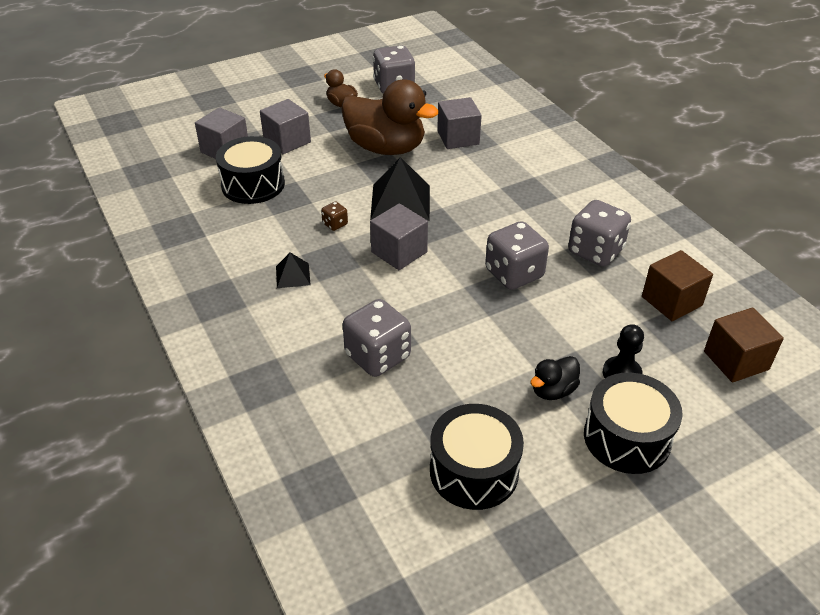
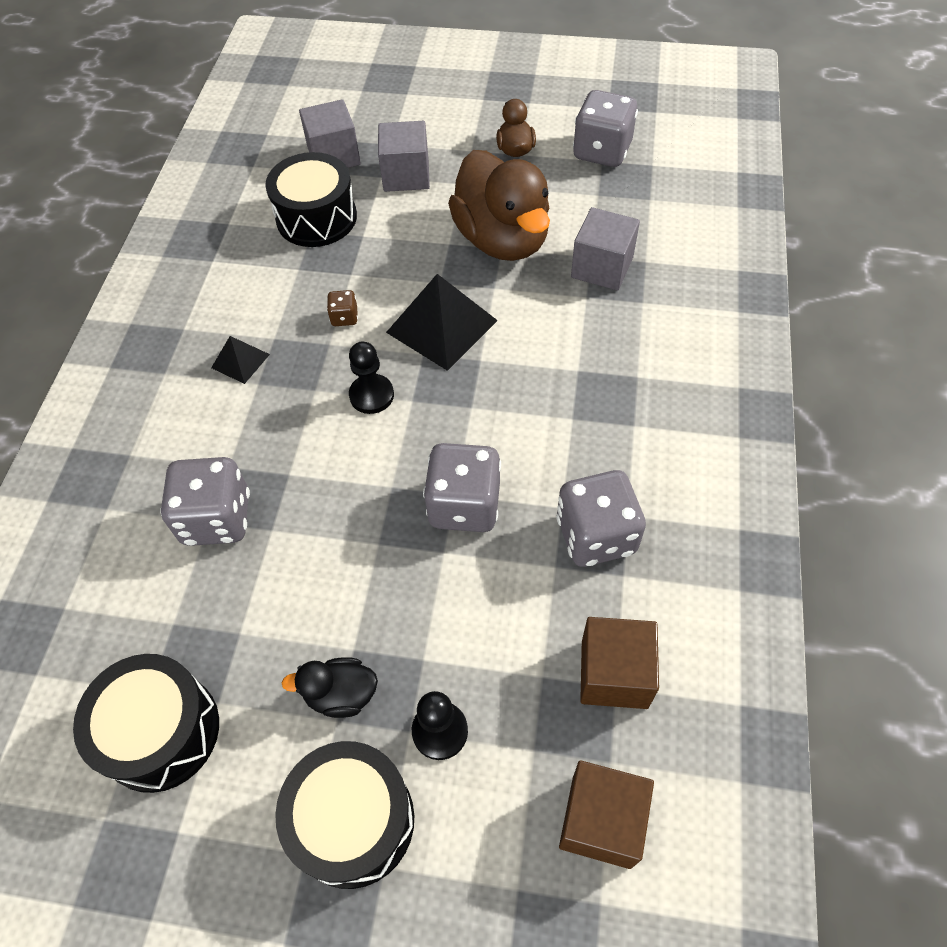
camera: 40 degrees right, 15 degrees up
grey cube [370,203,428,270] -> black pawn [349,341,394,414]

